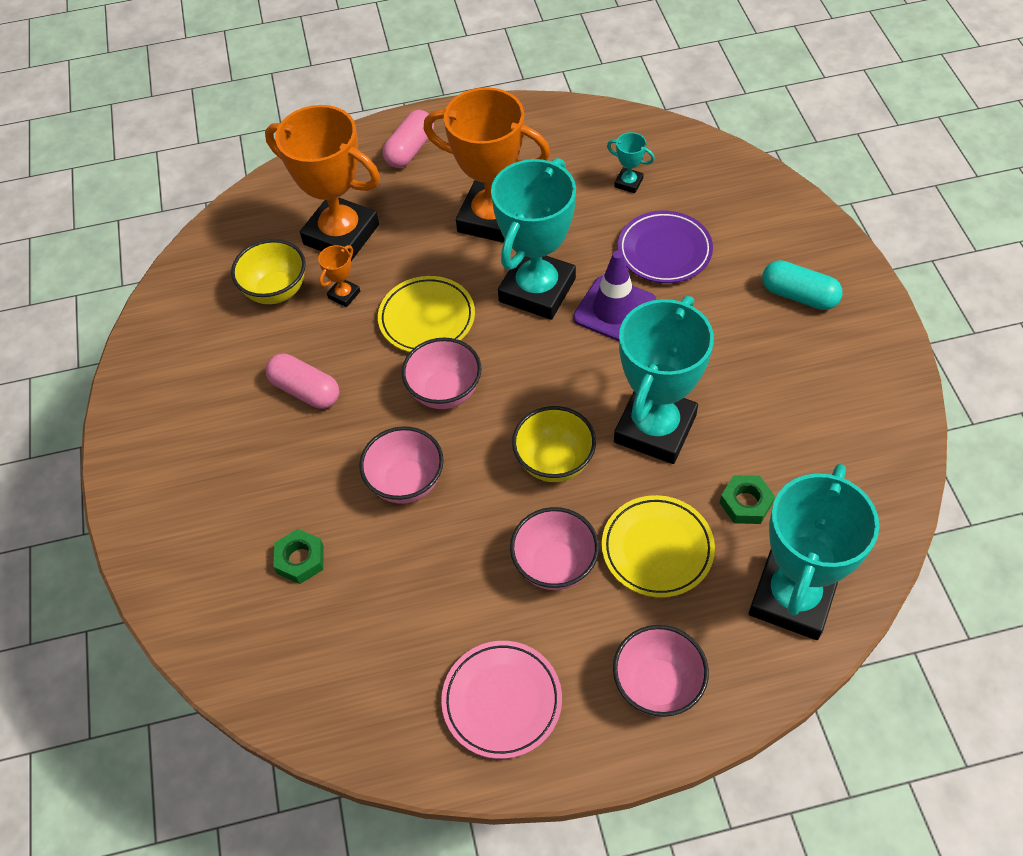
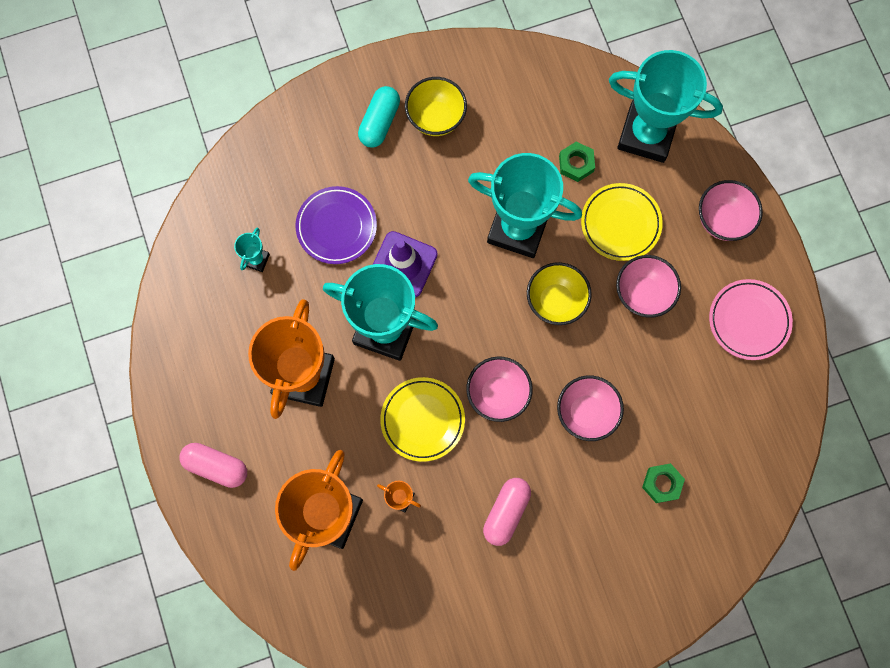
camera: 100 degrees left, 20 degrees up
yellow bowl [231,239,306,304] -> yellow bowl moved to [405,77,467,136]

